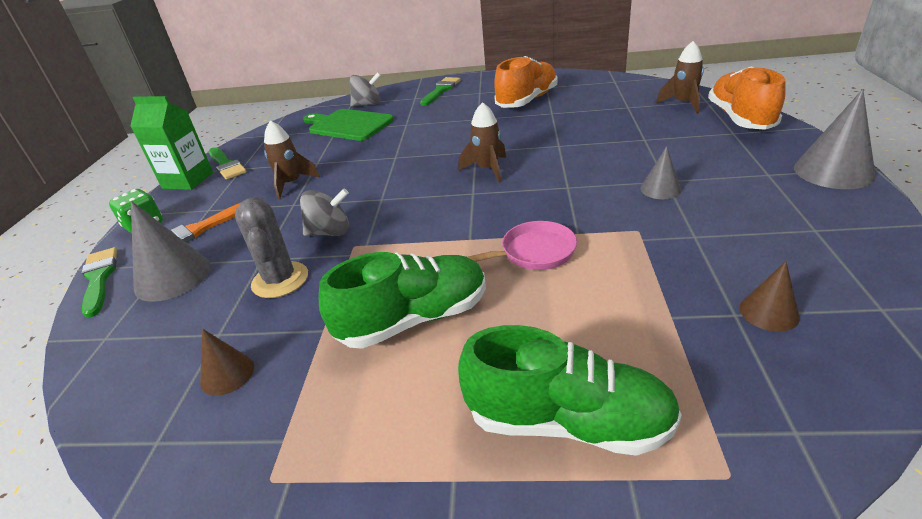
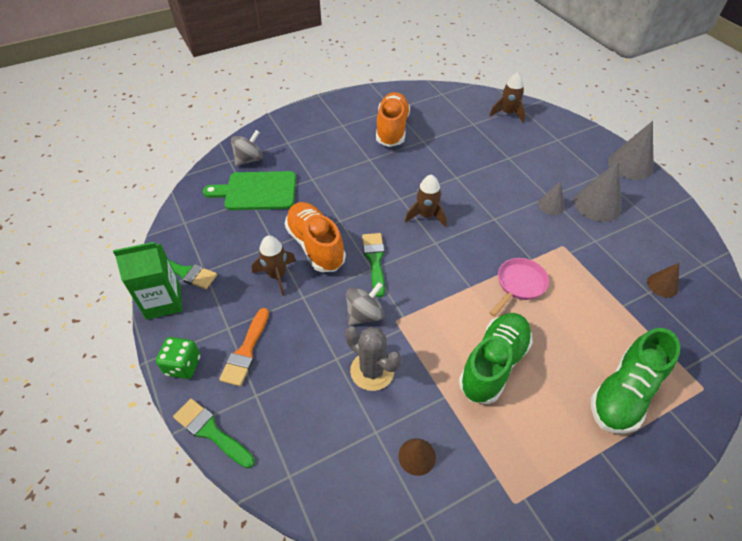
camera: 35 degrees left, 15 degrees up
grey cone [131,201,211,302] -> grey cone moved to [574,161,622,222]
green brush [420,77,460,106] -> green brush moved to [362,233,385,297]
green shoe [458,325,682,456] -> green shoe turned 150 degrees clockwise [591,328,680,434]
orange shoe [708,67,786,130] -> orange shoe moved to [285,202,346,272]

